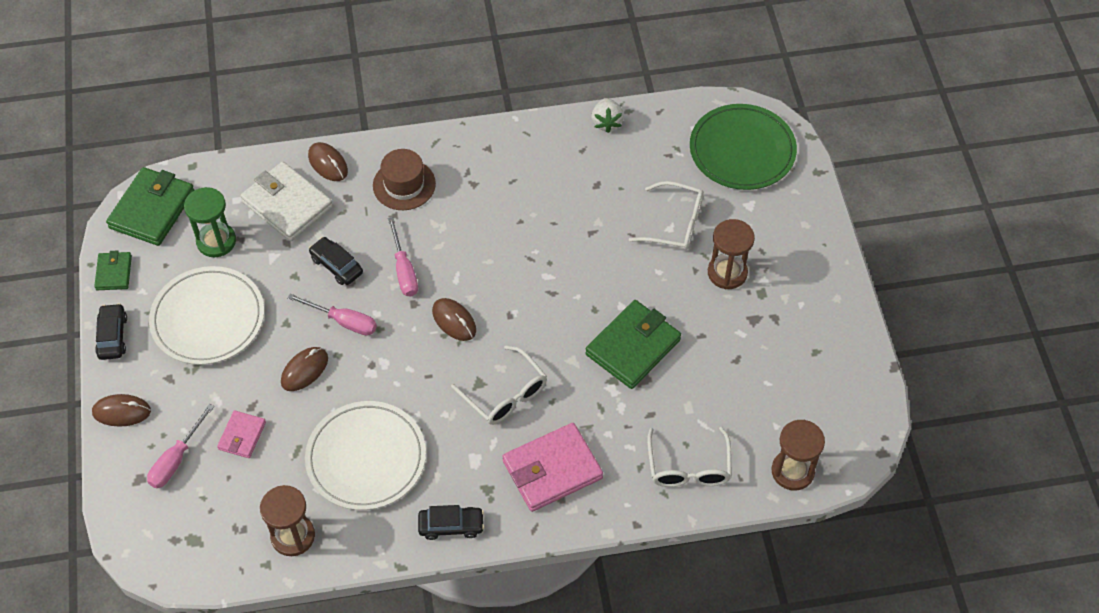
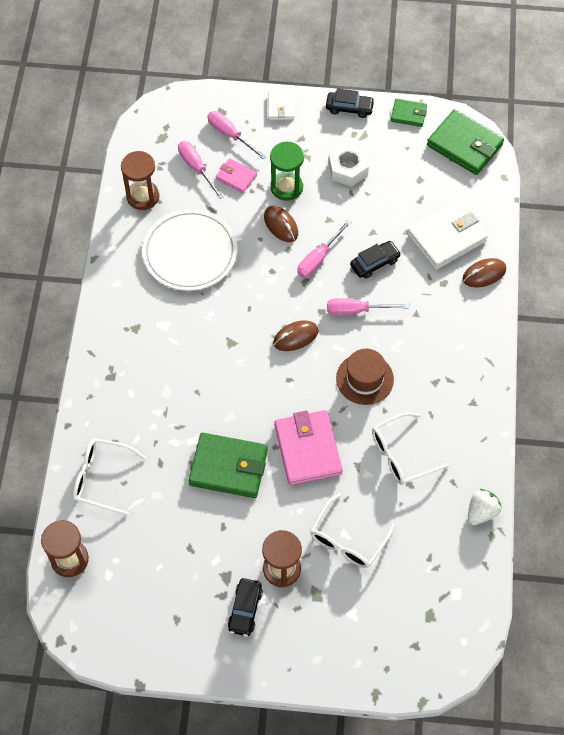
camera: 105 degrees right, 5 degrees up
brown mouse [92,394,151,427] -> white wallet [268,91,295,120]
white plate [149,266,264,365] -> white nut [328,143,369,187]
green hourglass [184,187,236,257] -> green hourglass moved to [270,142,304,201]
brown hat [373,149,436,210] -> brown hat moved to [336,349,394,405]
black car [418,505,484,540] -> black car moved to [228,578,263,636]
white glasses [451,345,547,425] -> white glasses moved to [372,412,449,485]
pink wallet [502,423,603,512] -> pink wallet moved to [275,410,343,485]
green wallet [585,300,681,389] -> green wallet turned 45 degrees counterclockwise [189,433,268,498]
white strawberry [591,98,624,133] -> white strawberry turned 120 degrees clockwise [468,489,501,525]
green plate [690,104,797,190] -> none
none -> pink screwdriver [178,141,224,199]

